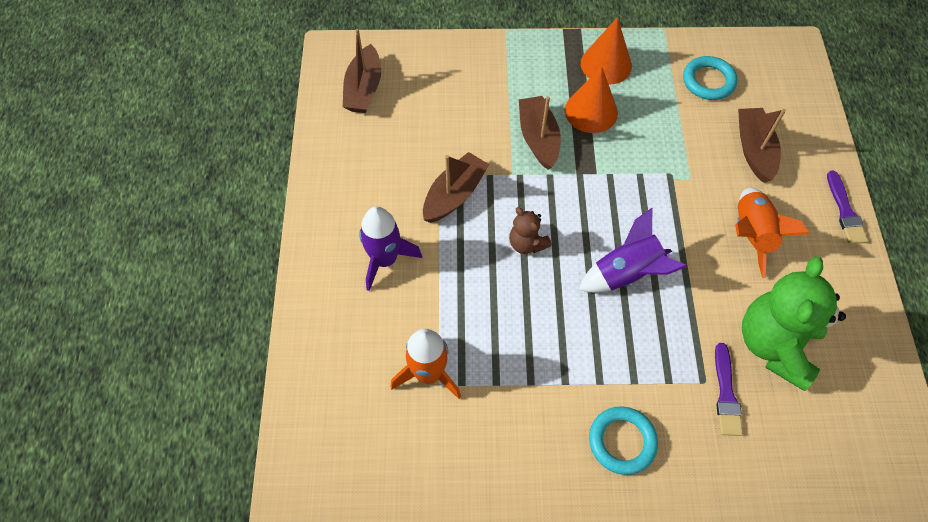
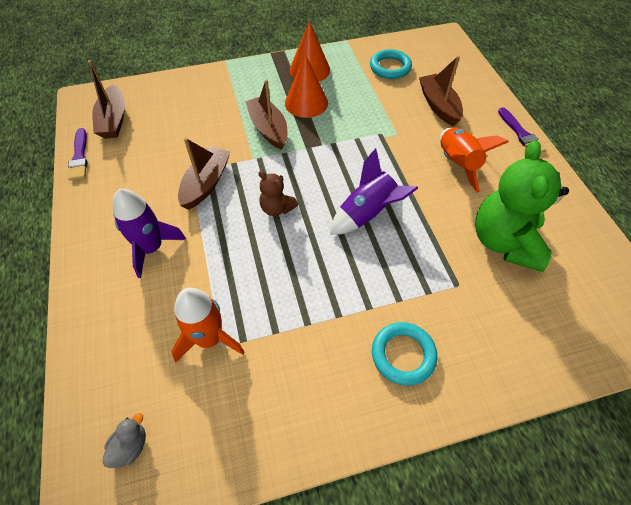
camera: 15 degrees left, 5 degrees down
purple brush [715,343,743,436] -> purple brush moved to [68,128,87,180]
none -> grey duck [102,413,146,468]

